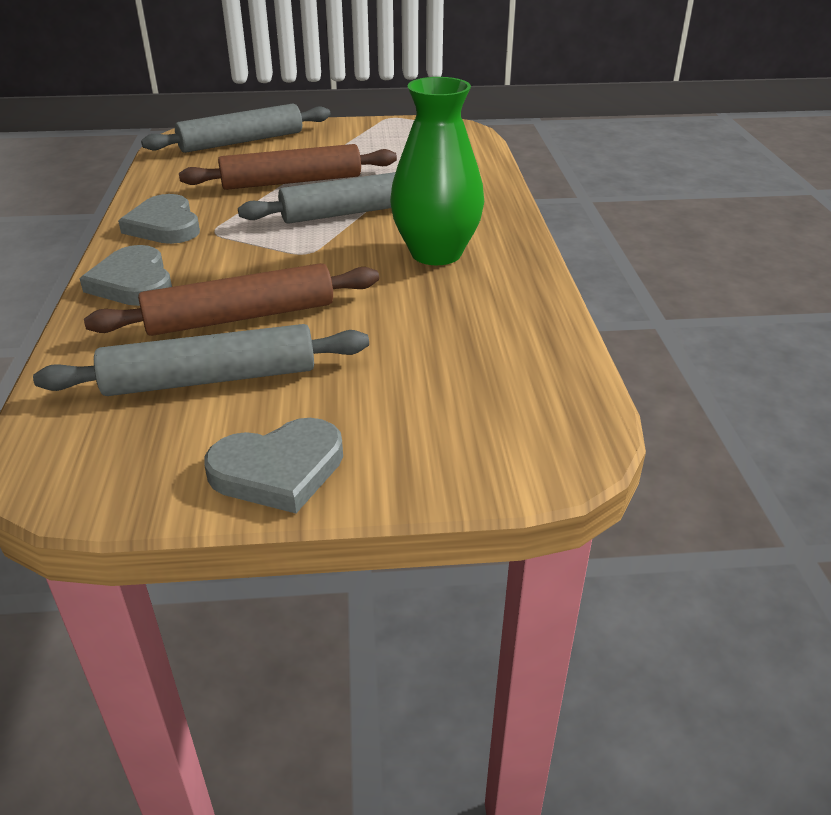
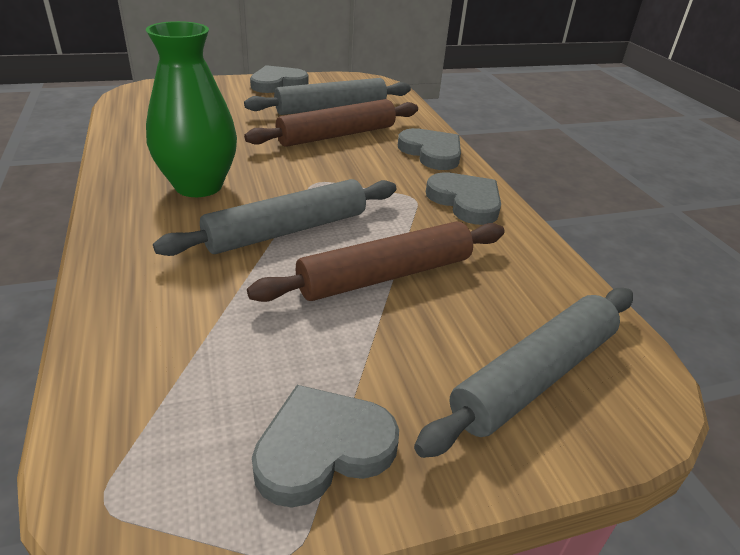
camera: 165 degrees right, 0 degrees up
none -> grey heart [252,385,399,507]

